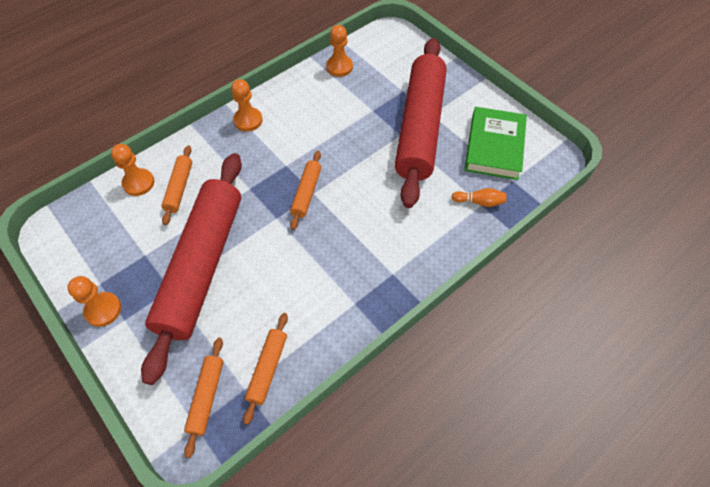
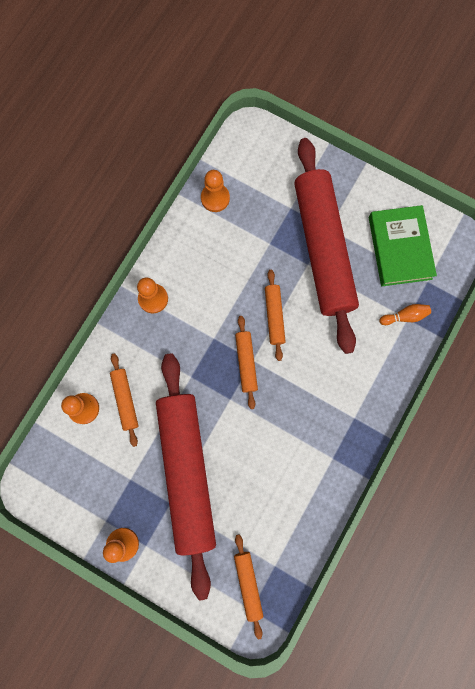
camera: 20 degrees left, 20 degrees up
orange rolling pin [243,313,288,425] -> orange rolling pin moved to [265,270,286,361]

